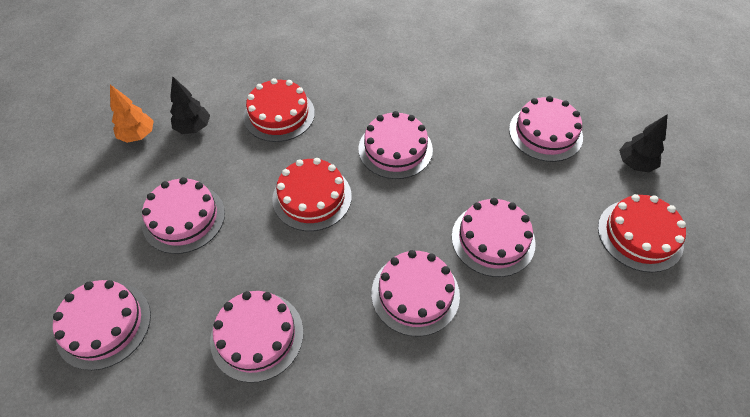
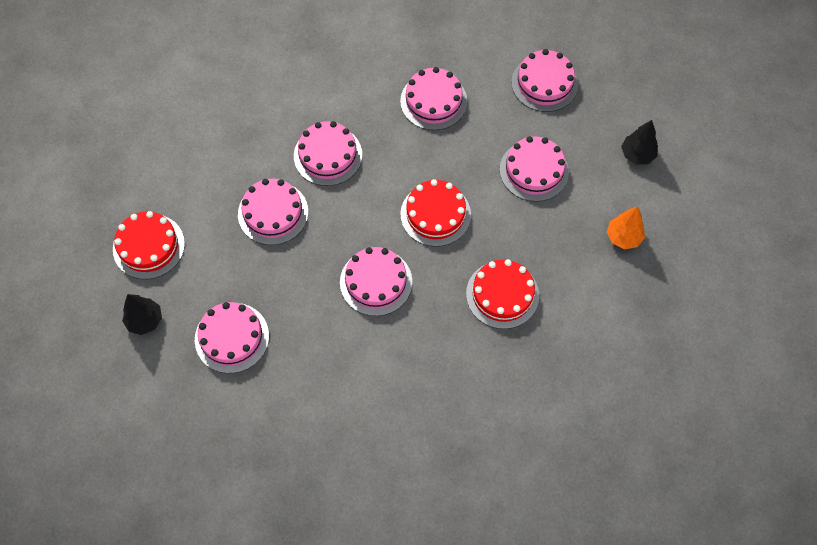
camera: 165 degrees right, 10 degrees up
black tree [170,76,210,134] -> black tree moved to [621,120,658,164]

